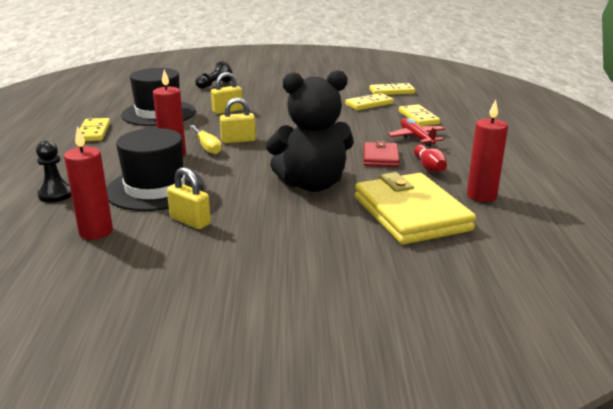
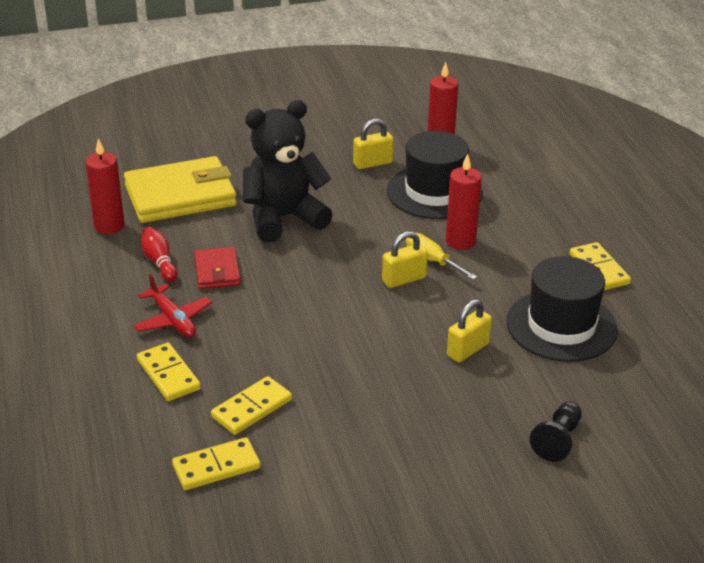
camera: 165 degrees right, 10 degrees up
black pawn [36,140,71,203] -> none
yellow padlock [167,167,211,229] -> yellow padlock turned 45 degrees counterclockwise [353,119,394,169]
yellow wallet [355,172,476,245] -> yellow wallet turned 75 degrees counterclockwise [124,156,237,223]

